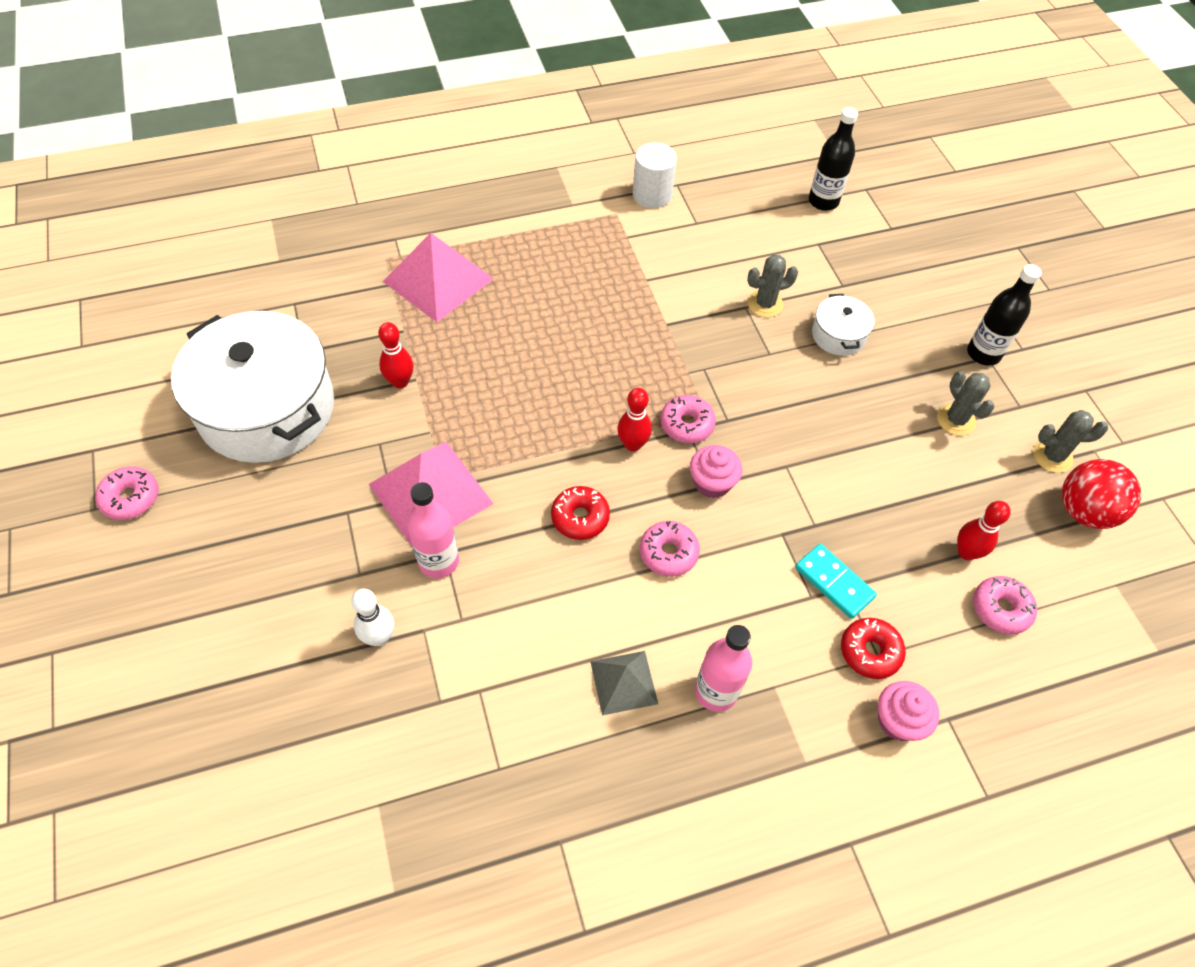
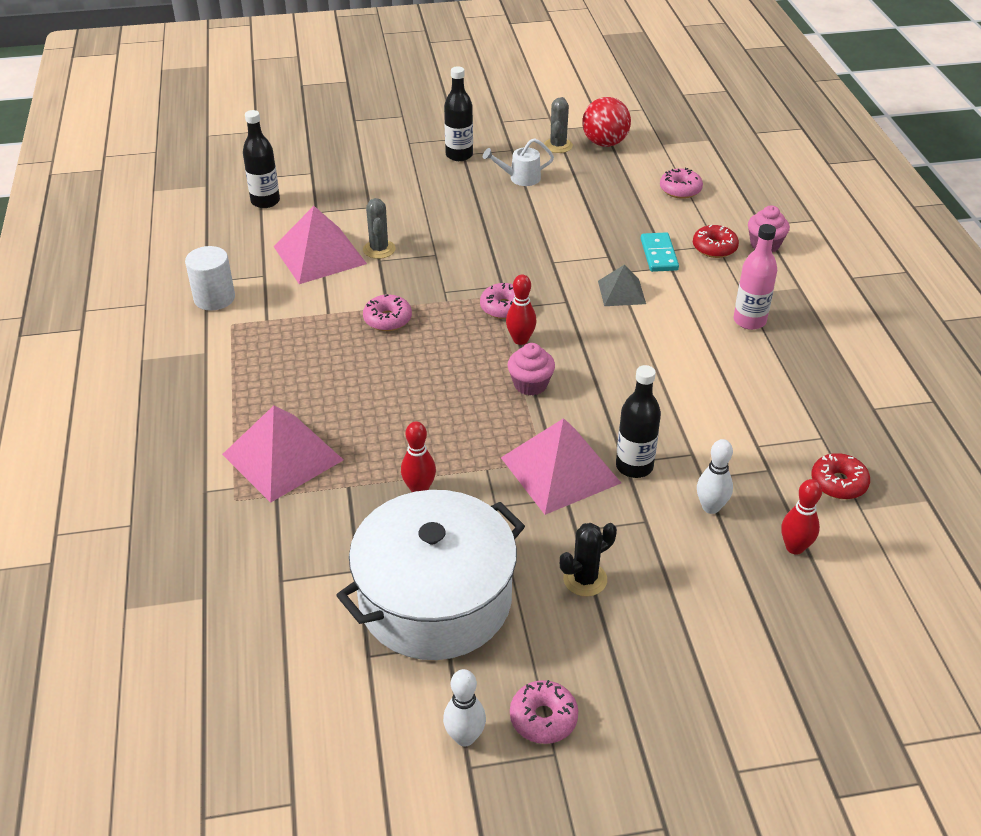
camera: 80 degrees left, 15 degrees down
pink bottle [407,482,459,578] -> black bottle [616,365,661,478]
red donut [551,486,610,540] -> red donut moved to [811,453,870,499]
grey pyramid [590,651,658,715] -> grey pyramid moved to [598,265,646,306]
pink donut [640,521,700,577] -> pink donut moved to [363,294,412,331]
pink cupcake [690,445,742,499] -> pink cupcake moved to [508,343,555,396]
turquoise domino [795,544,877,619] -> turquoise domino turned 60 degrees counterclockwise [641,232,679,272]
white pot [812,294,875,356] -> none
grey cactus [937,371,995,435] -> white watering can [483,138,554,186]
red bowling pin [957,501,1011,560] -> red bowling pin moved to [781,479,822,555]
none -> pink pyramid [273,206,367,284]
none -> white bowling pin [443,669,486,746]
none -> black cactus [560,523,617,597]

